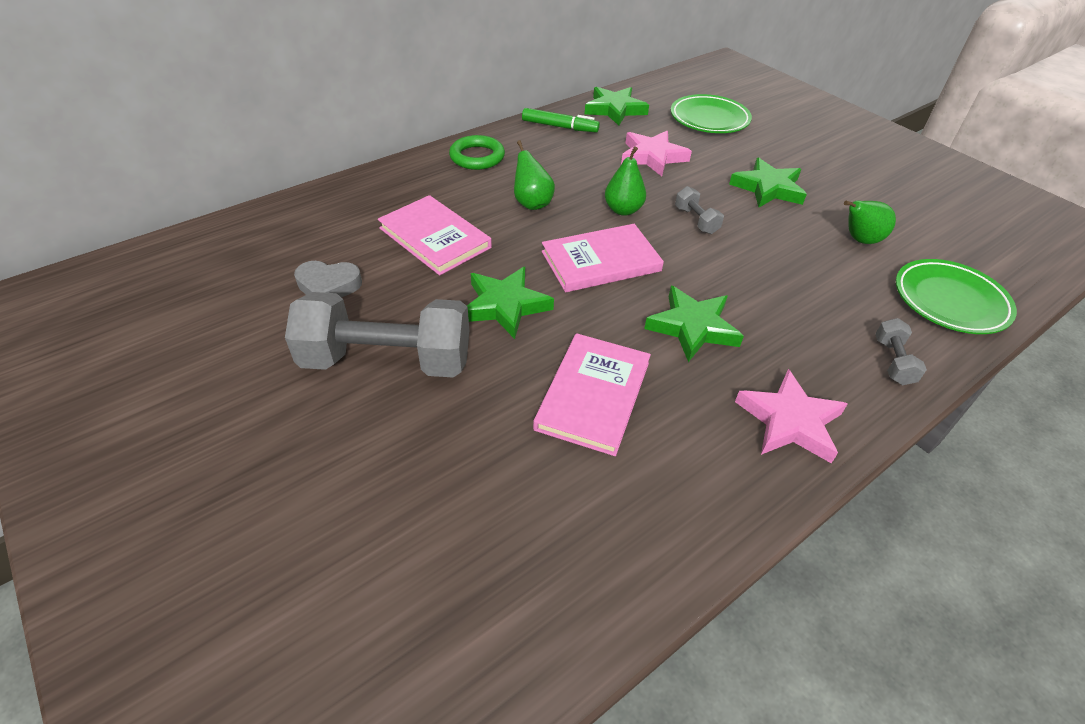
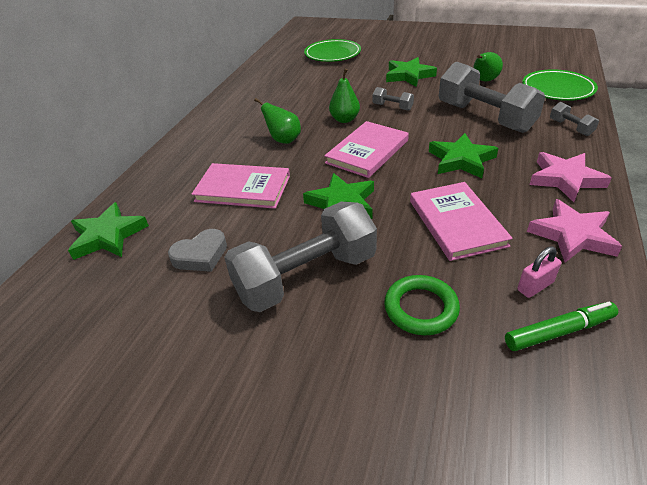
camera: 30 degrees left, 5 degrees down
green ring [449,135,505,170] -> green ring moved to [384,275,460,335]
green marker [522,108,600,133] -> green marker moved to [505,302,618,351]
green star [585,87,649,126] -> green star moved to [68,202,149,260]
pink star [621,131,692,176] -> pink star moved to [527,199,622,263]
none -> grey dumbbell [439,61,545,133]
none -> pink padlock [517,246,561,298]

